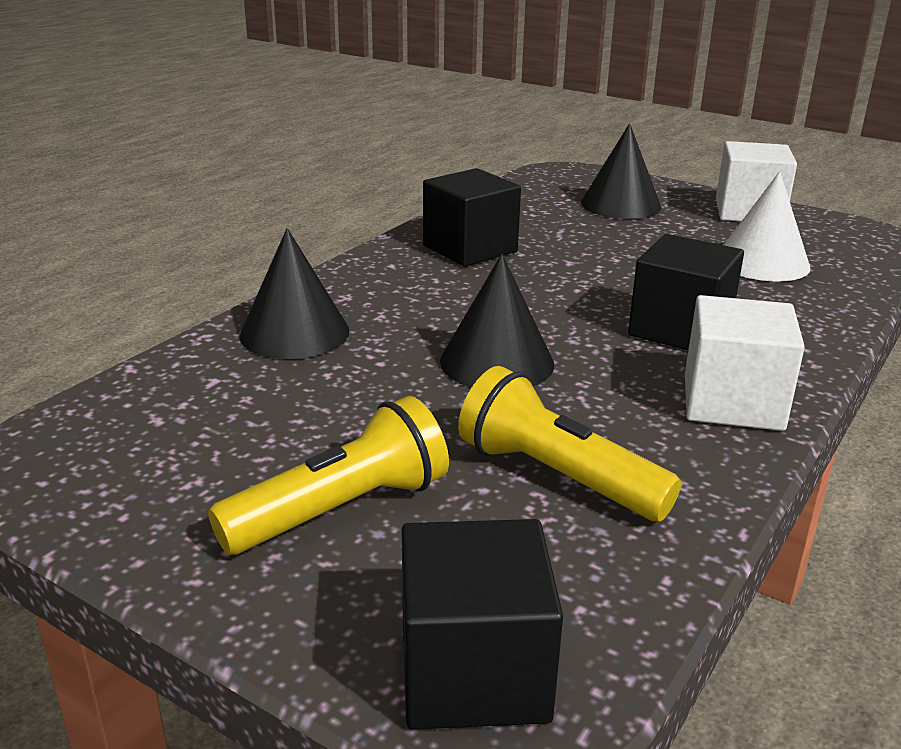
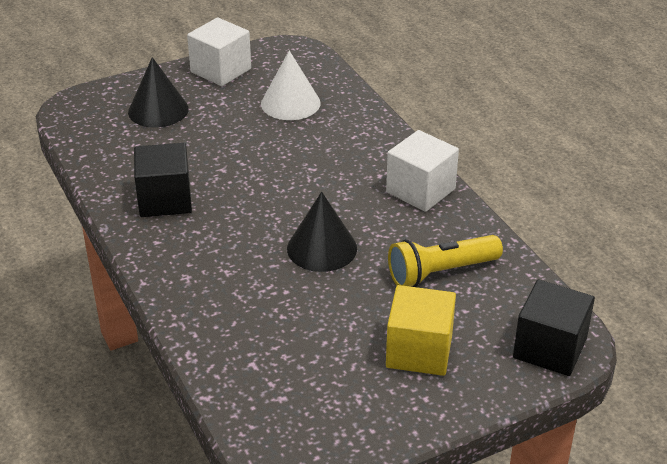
camera: 60 degrees left, 10 degrees up
yellow flashlight [208,396,449,555] -> yellow cube [386,285,456,376]
black cone [239,228,349,359] -> none
black cube [628,234,744,350] -> none

